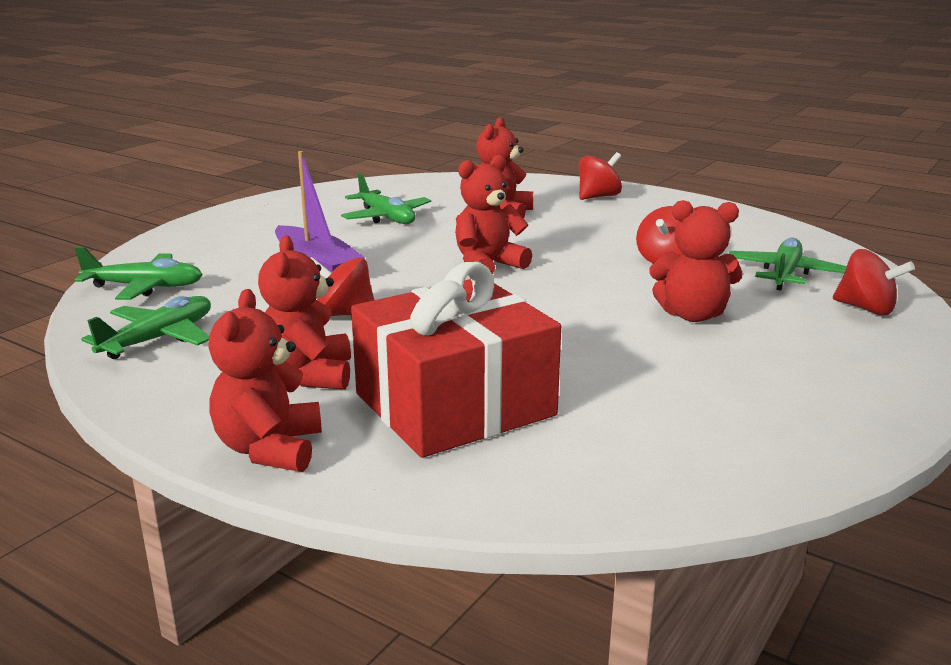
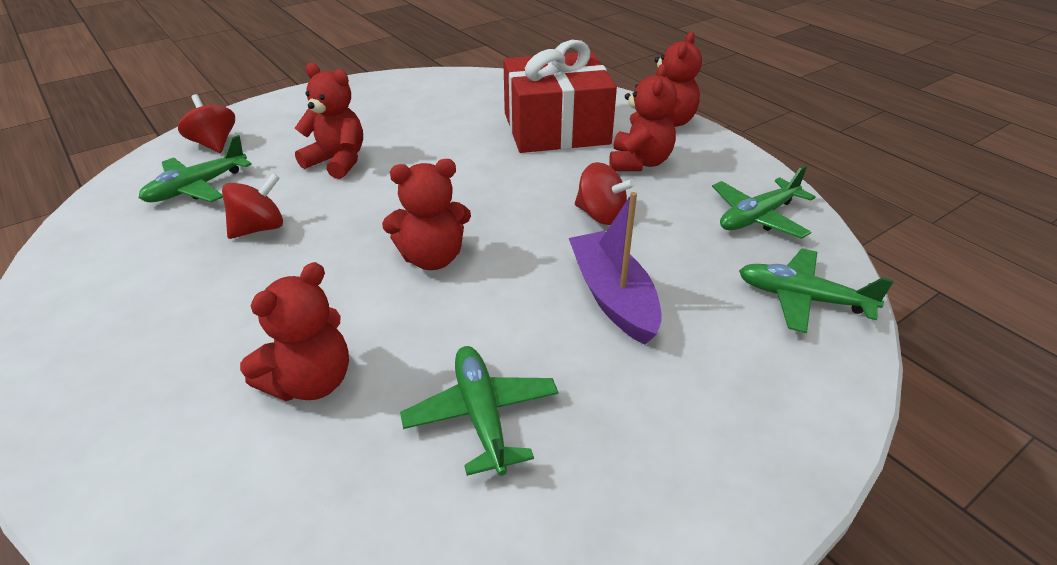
camera: 160 degrees left, 15 degrees up
red spinning top [579,152,622,200] -> none

